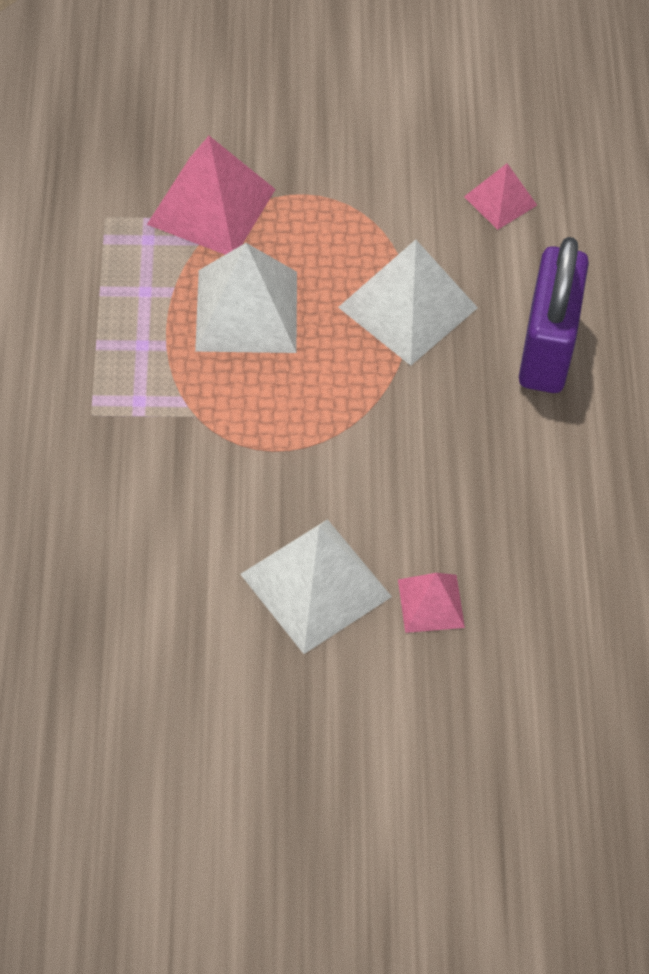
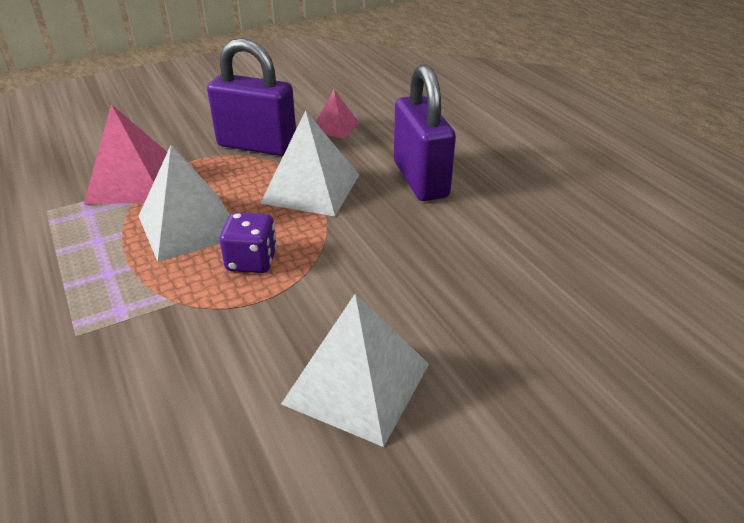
camera: 25 degrees left, 20 degrees down
pink pyramid [398,573,465,633] -> none
none -> purple padlock [207,38,296,156]
none -> purple dice [219,212,277,273]

